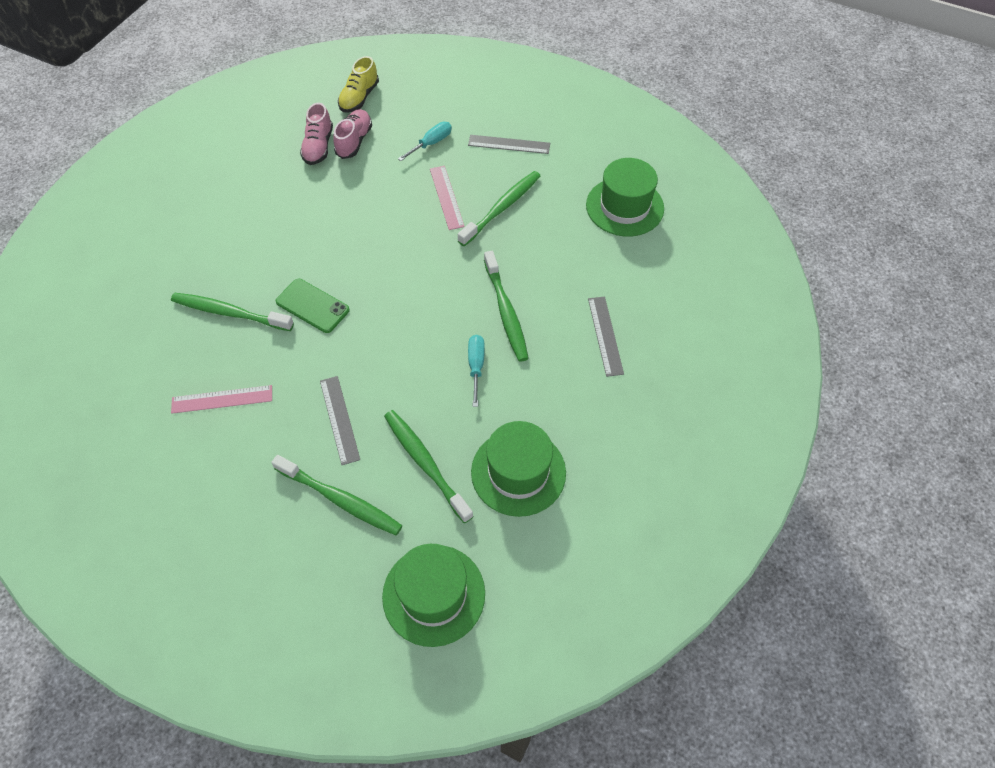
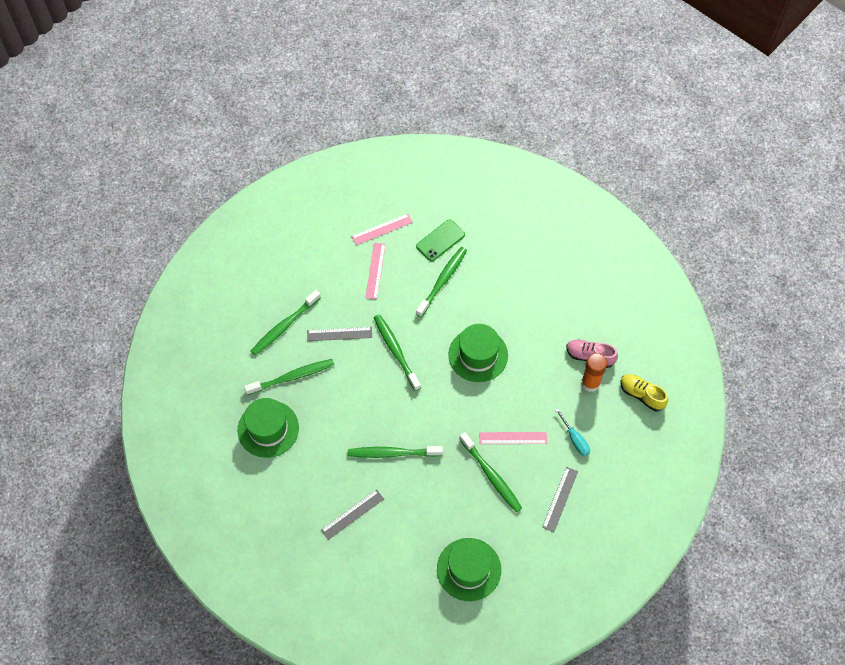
camera: 105 degrees right, 5 degrees up
green phone [276,279,350,333] -> green phone moved to [416,220,465,262]
pink shoe [333,109,372,159] -> orange glue stick [581,353,607,392]
green hat [382,544,485,647] -> green hat moved to [448,324,508,382]
turquoise screwdriver [468,335,485,407] -> none
grey ruler [588,297,624,377] -> grey ruler turned 45 degrees counterclockwise [321,489,384,540]
none -> pink ruler [351,214,413,245]
none -> green toothbrush [374,314,421,391]

